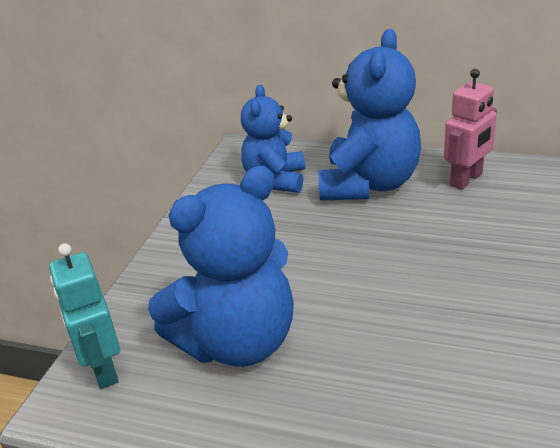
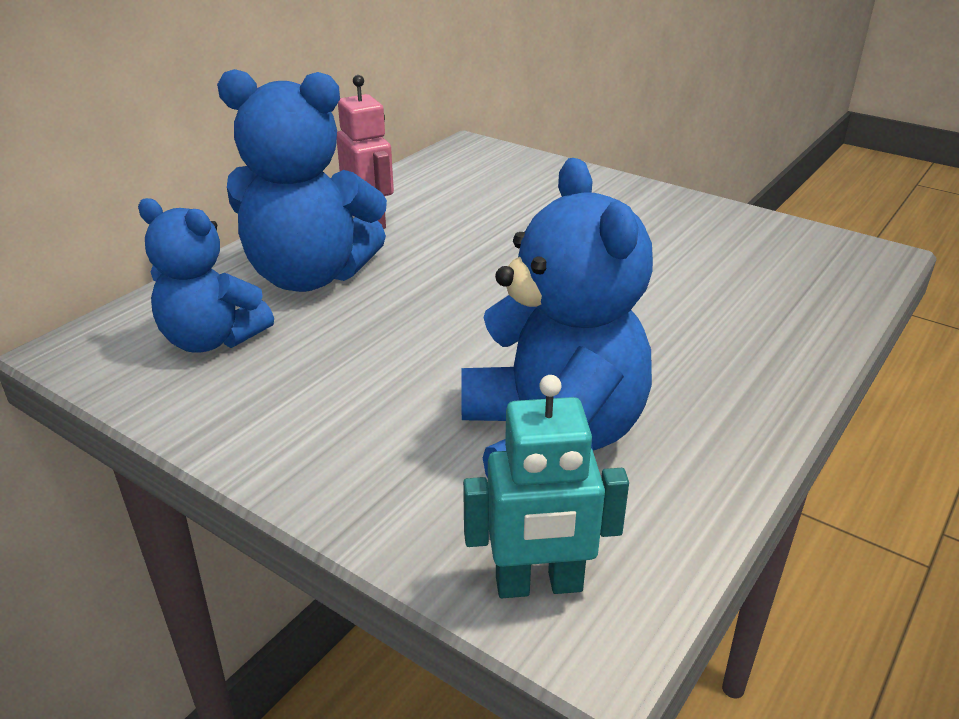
camera: 75 degrees left, 0 degrees up
blue teddy bear [318,29,421,201] -> blue teddy bear turned 150 degrees clockwise [217,69,387,292]

